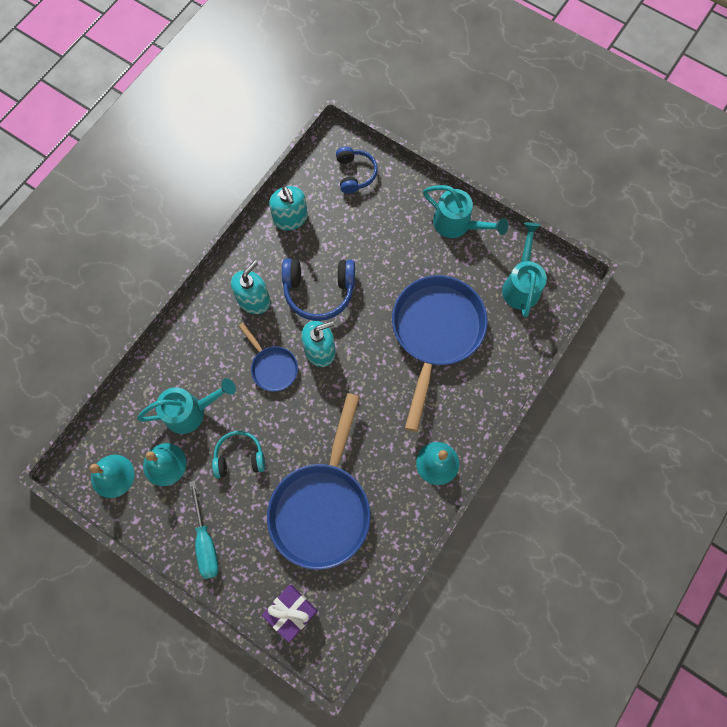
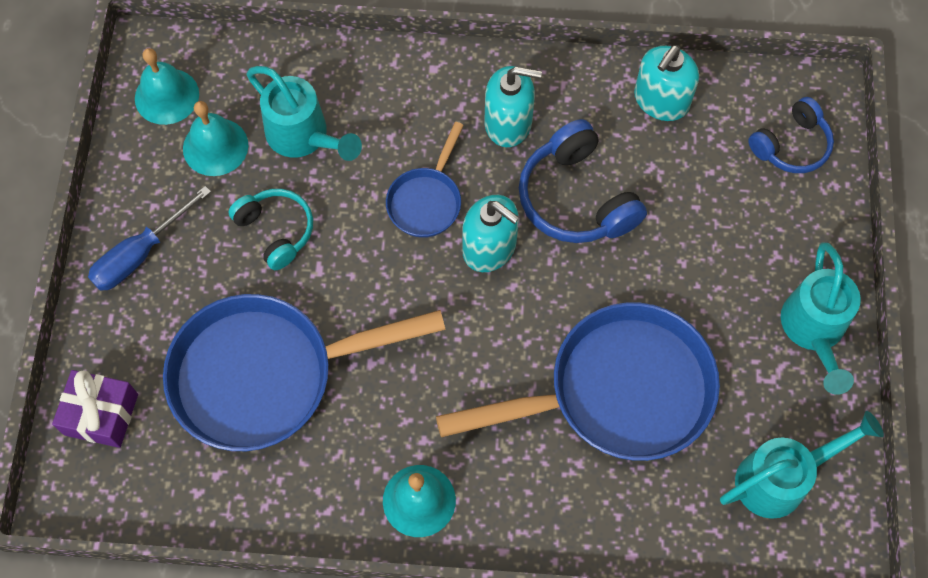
camera: 60 degrees right, 5 degrees down
turquoise screwdriver [189,481,219,579] -> blue screwdriver [88,186,211,291]

